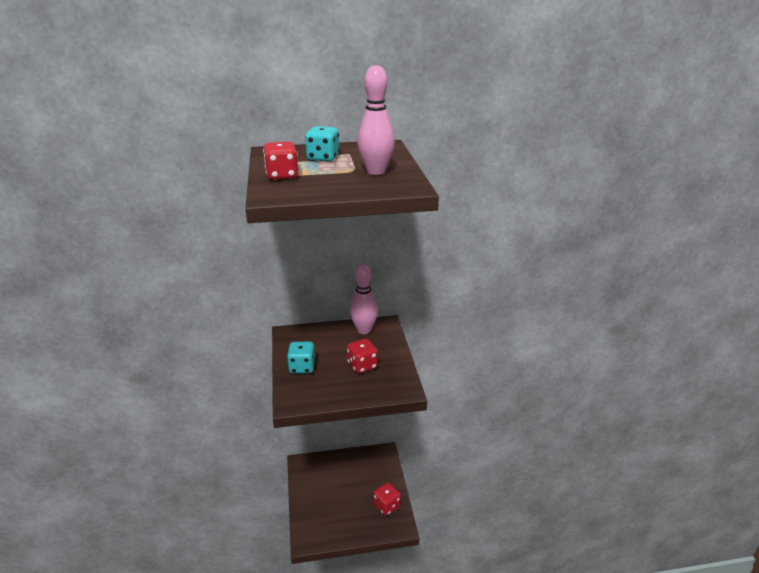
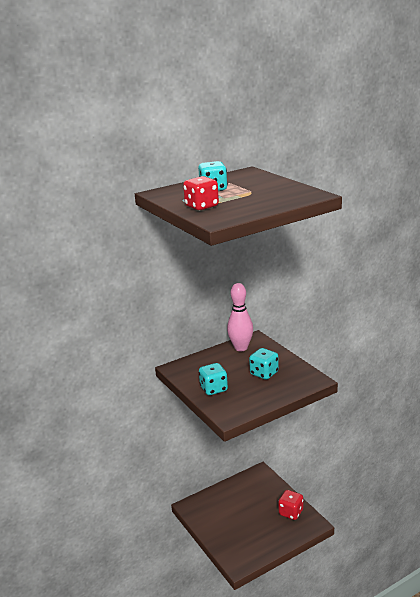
camera: 20 degrees left, 5 degrees down
red dice [347,339,378,374] -> turquoise dice [249,348,279,380]
pink bowling pin [357,65,395,175] -> none

